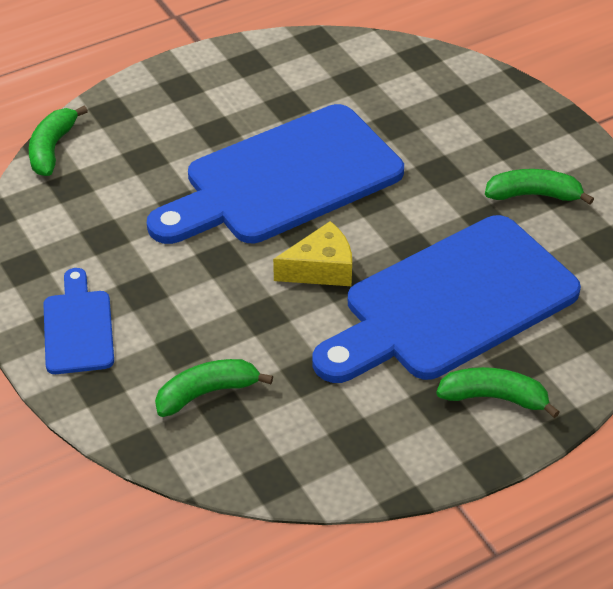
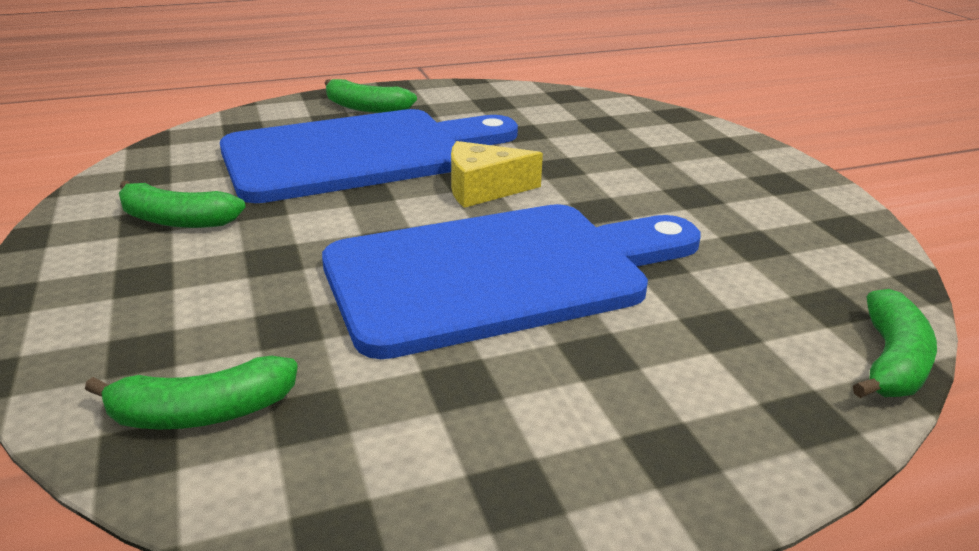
camera: 170 degrees left, 15 degrees down
blue cutting board [43,268,114,374] -> none
green banana [155,359,273,417] -> green banana moved to [85,356,298,429]

